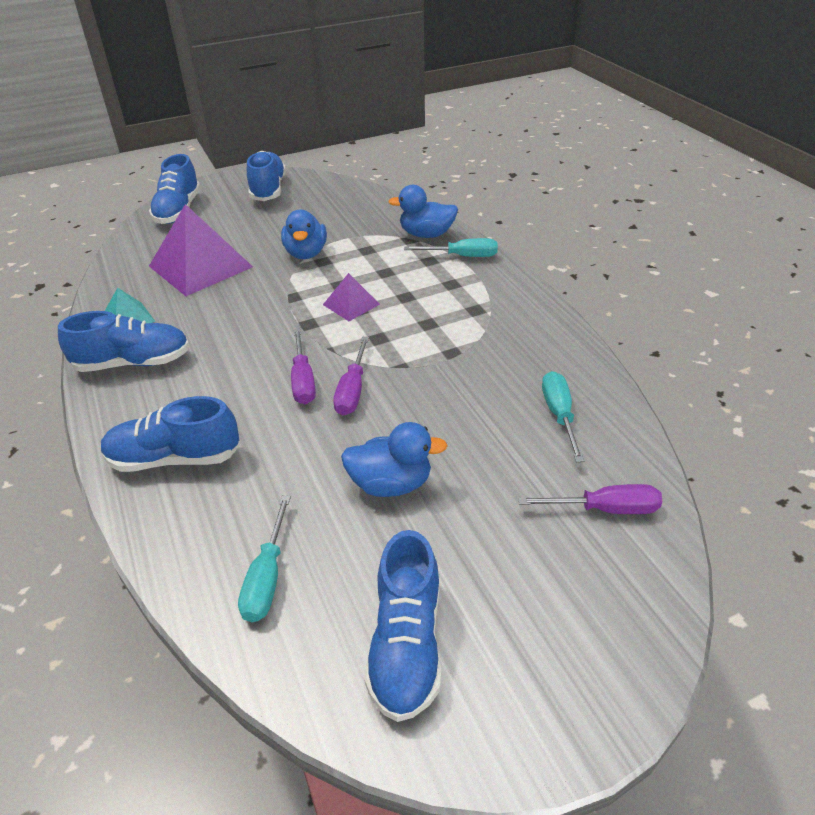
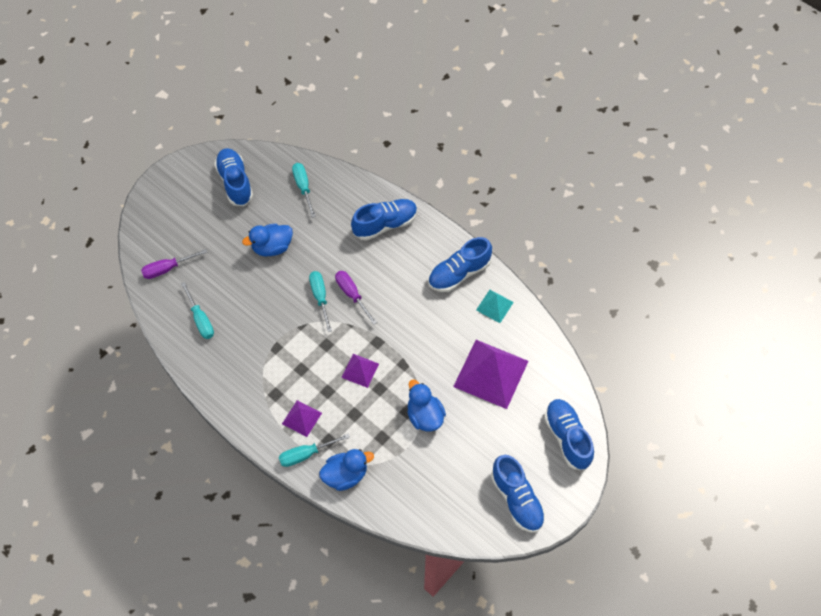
camera: 155 degrees right, 20 degrees up
purple screwdriver [333,337,369,416] -> turquoise screwdriver [309,271,332,332]
none -> purple pyramid [282,400,322,437]

